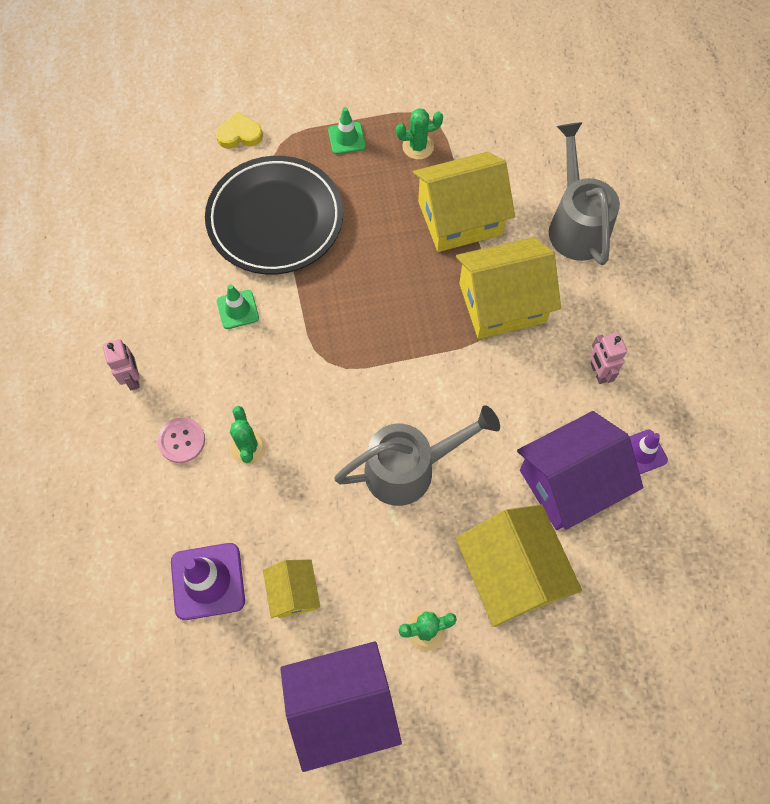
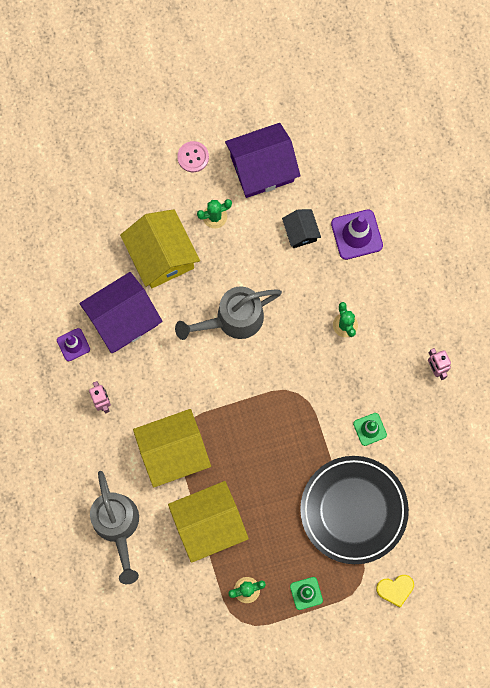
camera: 175 degrees right, 10 degrees up
pink button [157,417,205,463] -> pink button moved to [177,141,209,172]
yellow house [263,559,320,618] -> black house [282,209,321,248]

